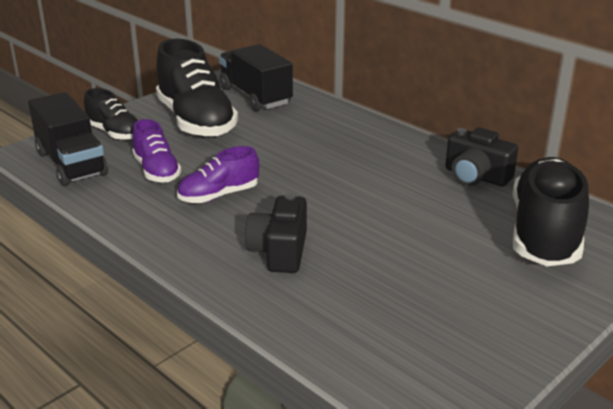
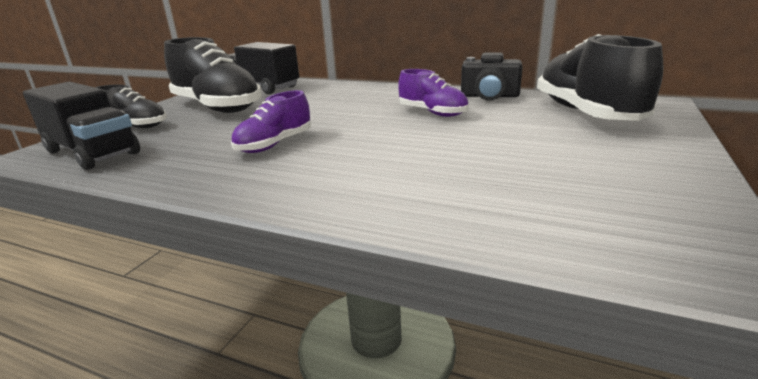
camera: 20 degrees left, 5 degrees down
purple shoe [132,119,181,183] -> purple shoe moved to [398,69,469,117]
black camera [245,193,307,273] -> none

